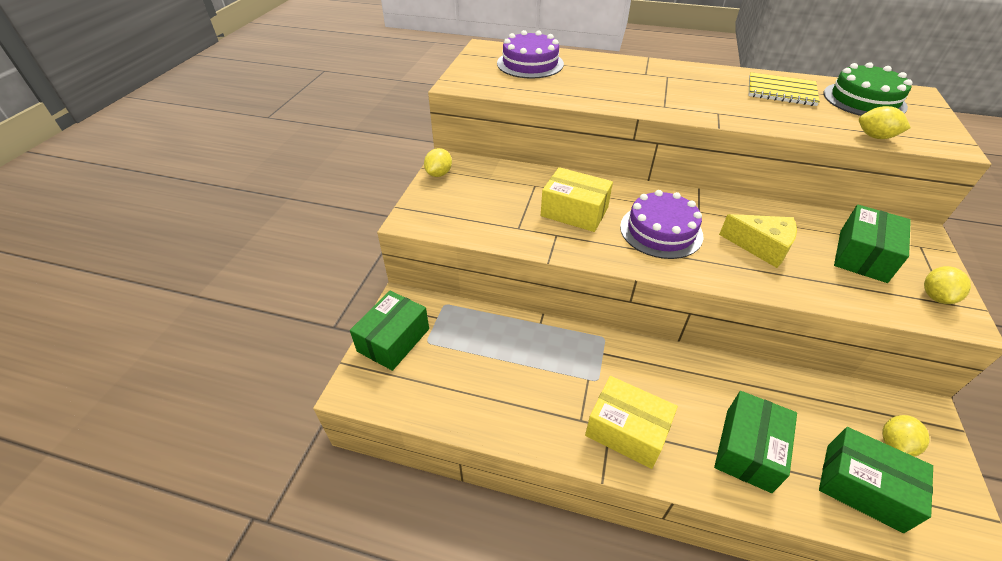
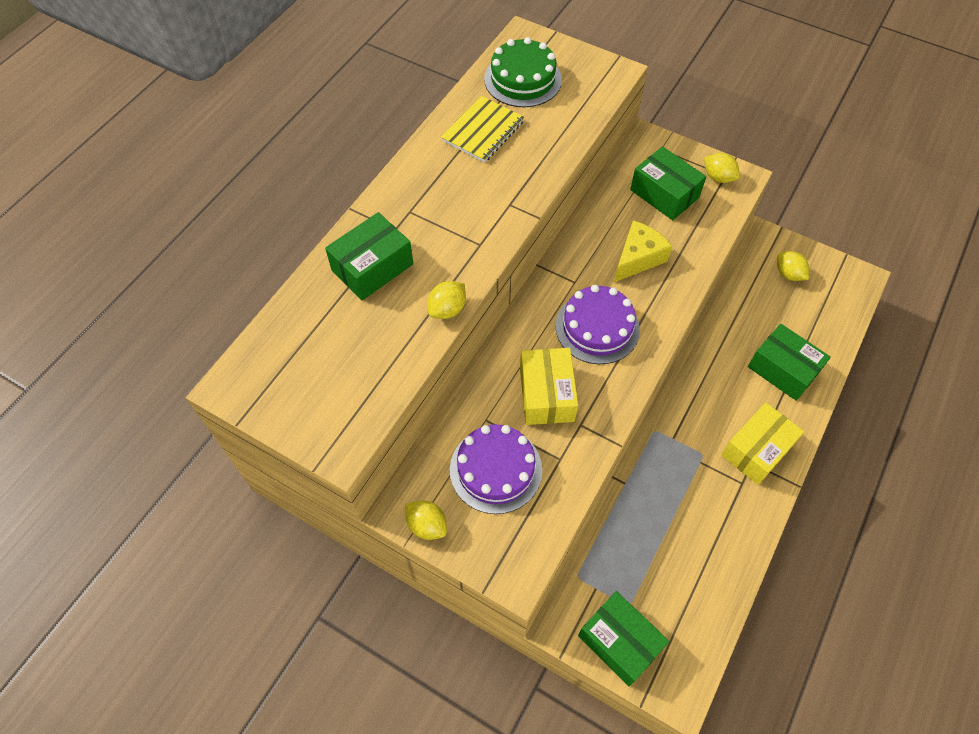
camera: 75 degrees left, 15 degrees up
purple cake [497,30,564,79] -> purple cake moved to [450,424,542,514]
yellow box [541,167,613,232] -> yellow box turned 45 degrees counterclockwise [520,348,578,425]
green box [819,427,933,533] -> green box moved to [325,212,413,300]
yellow lemon [859,106,911,139] -> yellow lemon moved to [428,281,466,319]

